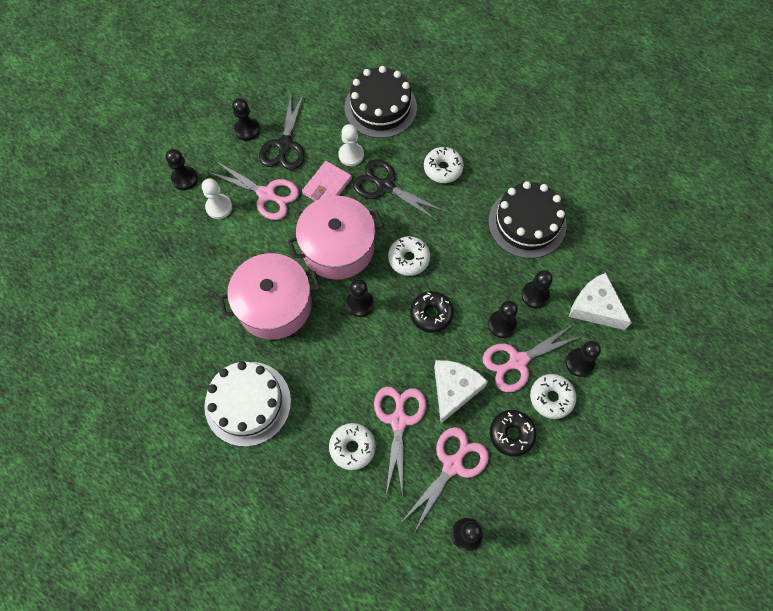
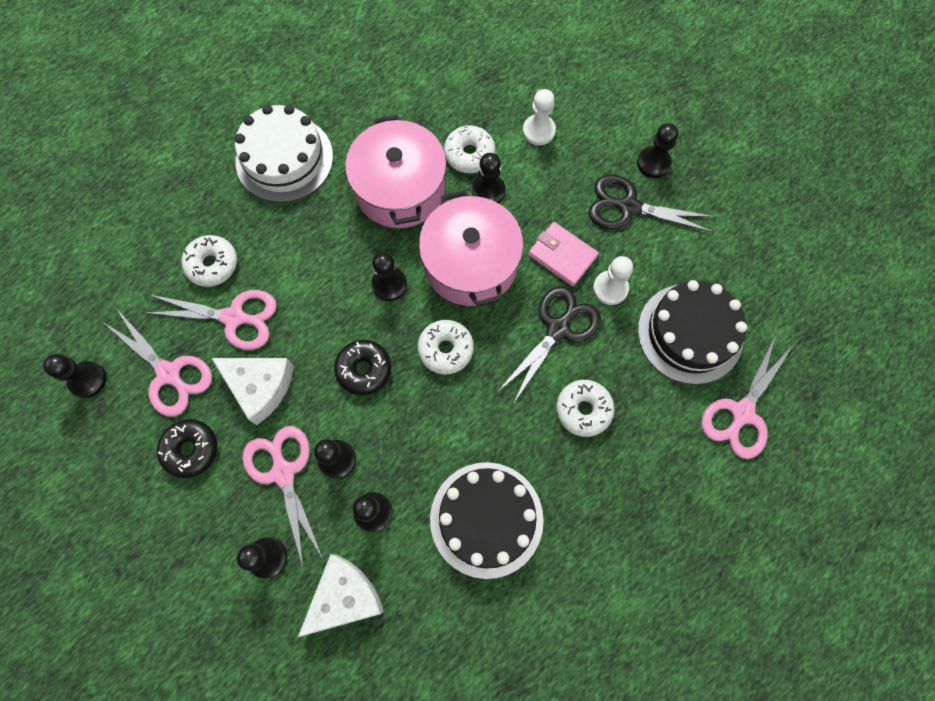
camera: 95 degrees right, 5 degrees up
black pawn [166,149,198,190] -> black pawn moved to [472,153,506,203]
pink scissors [208,161,299,220] -> pink scissors moved to [701,334,794,459]
white donut [530,374,576,419] -> white donut moved to [444,125,495,173]

